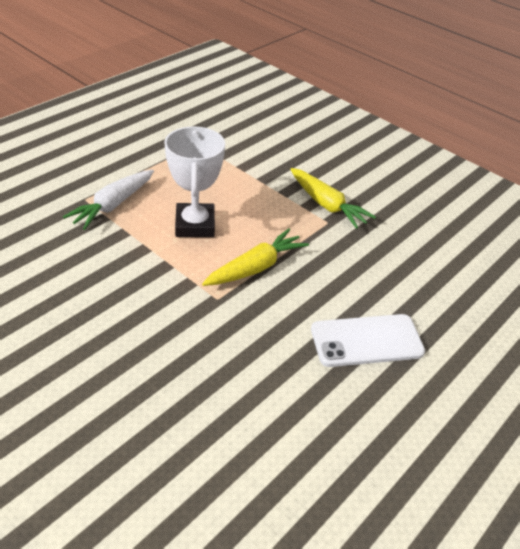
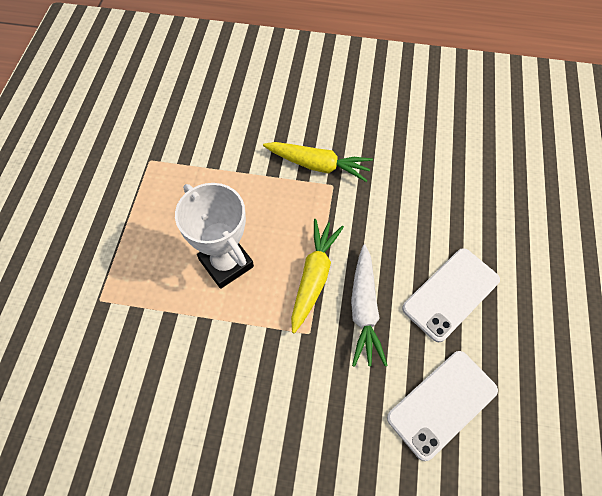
camera: 30 degrees left, 20 degrees up
white carrot [63,170,154,230] -> white carrot moved to [351,244,388,367]
none -> white phone [387,351,498,461]

